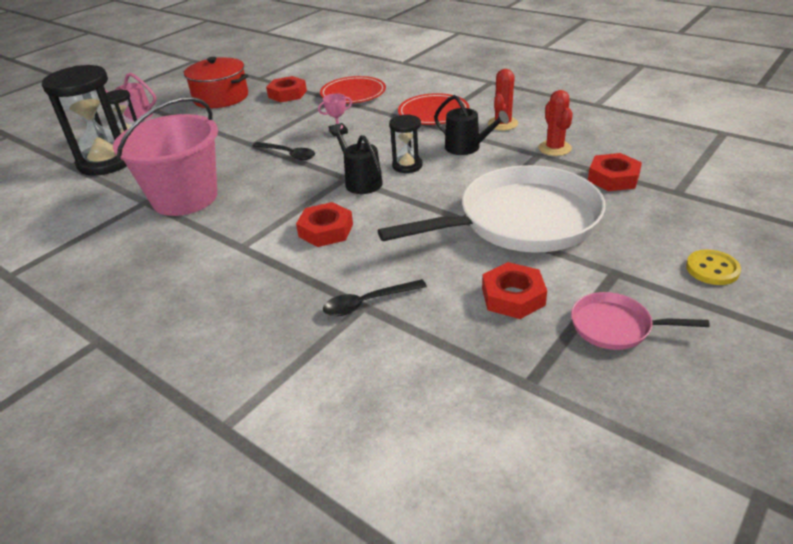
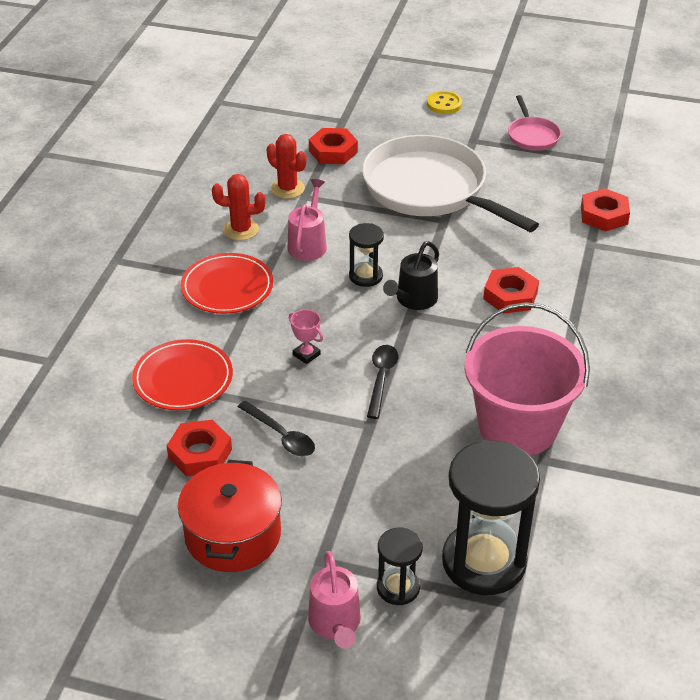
camera: 115 degrees left, 5 degrees up
black spoon [323,279,427,316] -> black spoon moved to [238,400,315,456]
black watering can [434,95,509,155] -> pink watering can [287,179,327,261]
red nut [482,262,547,319] -> red nut moved to [581,188,630,231]
red cactus [538,90,573,156] -> red cactus turned 75 degrees clockwise [267,134,306,199]

